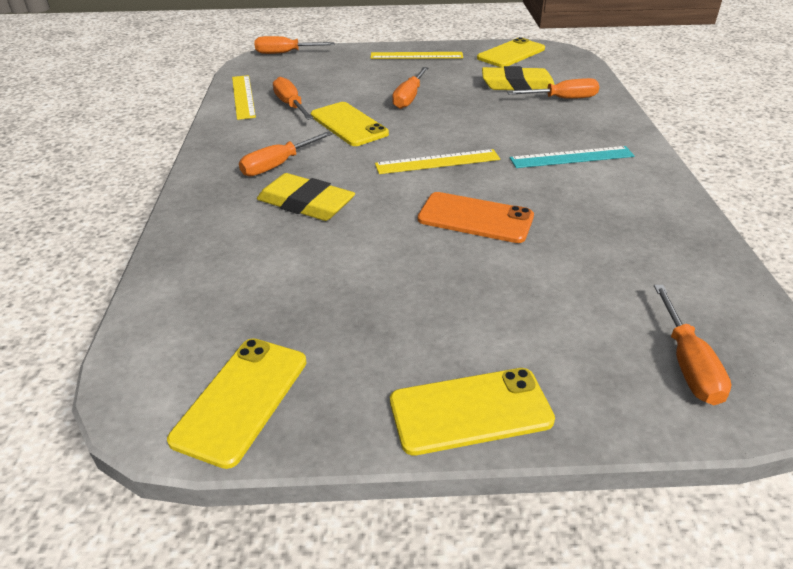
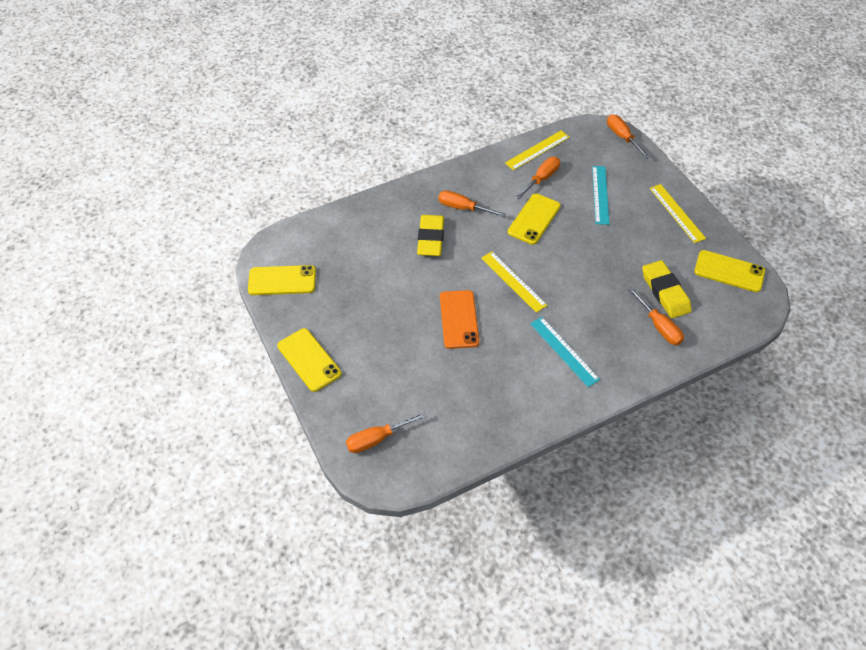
camera: 65 degrees right, 15 degrees up
orange screwdriver [392,67,428,109] -> none
none -> turquoise ruler [592,166,609,225]

